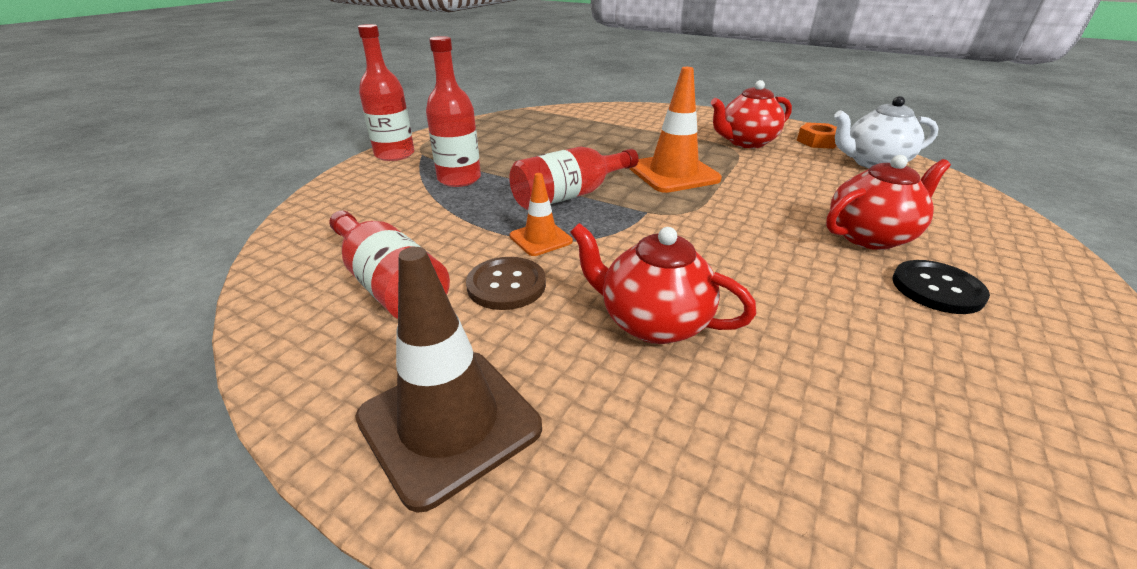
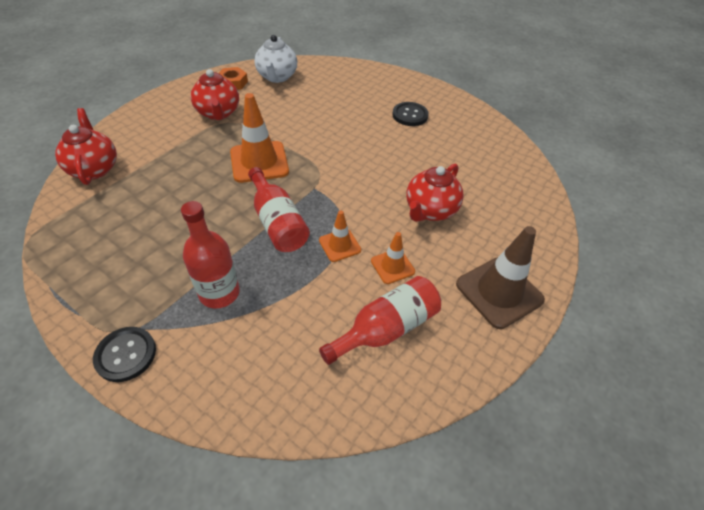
camera: 85 degrees left, 15 degrees up
red bottle [358,24,414,161] -> black button [93,327,156,382]
brown button [466,257,546,310] -> orange traffic cone [371,232,415,284]
red teapot [826,155,951,250] -> red teapot moved to [55,108,117,185]

